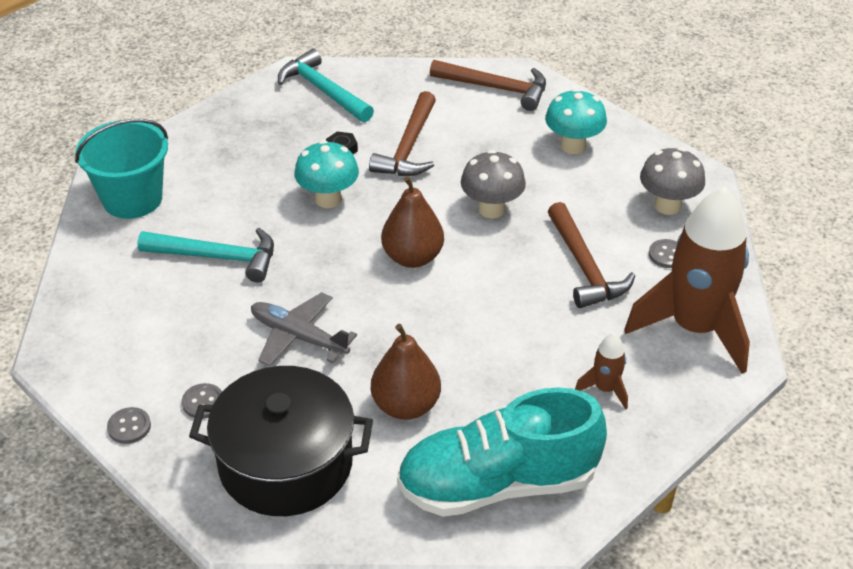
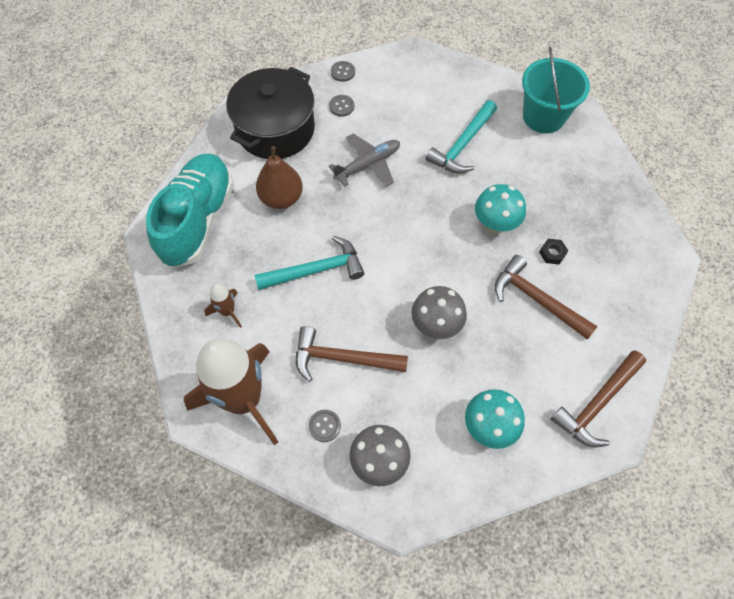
camera: 115 degrees right, 20 degrees up
turquoise hammer [278,49,374,122] -> turquoise hammer moved to [254,236,364,290]
brown pear [381,176,444,268] -> none

